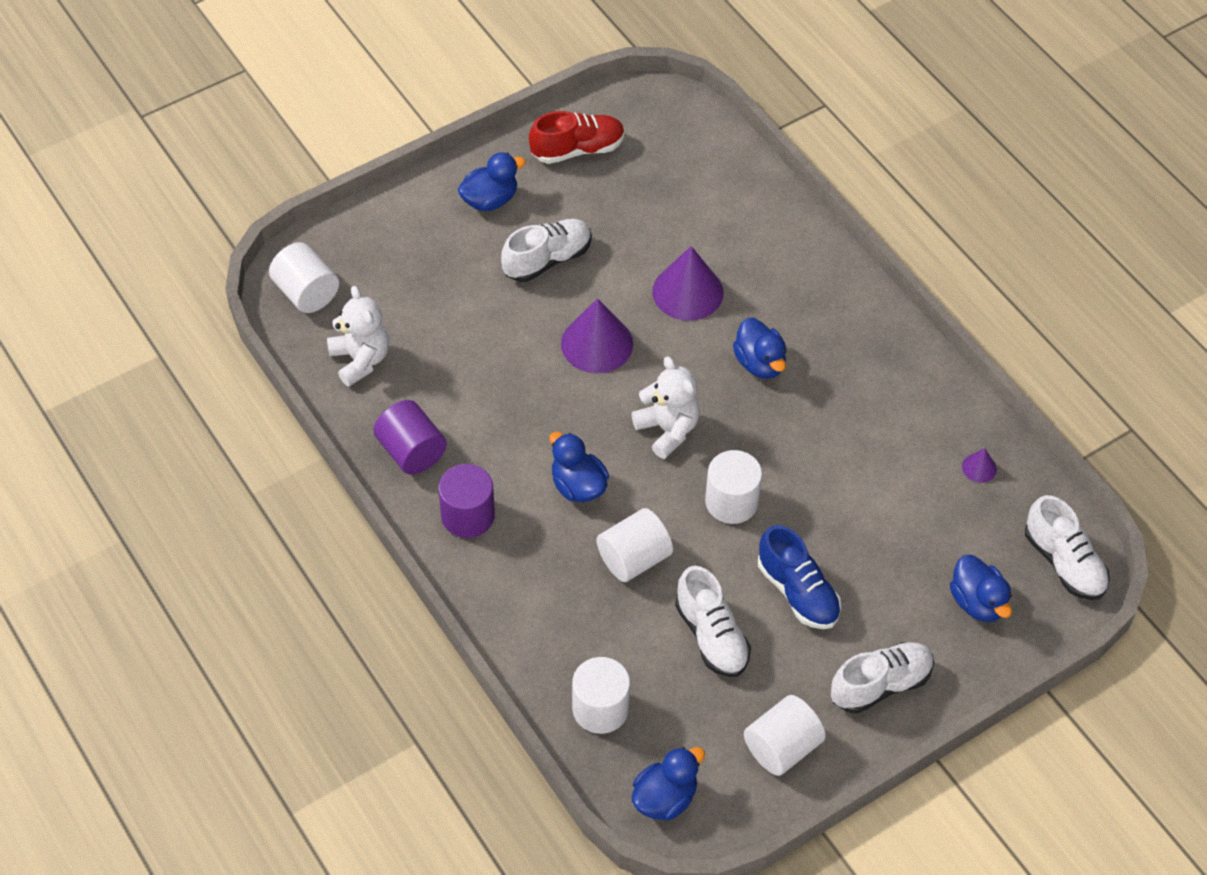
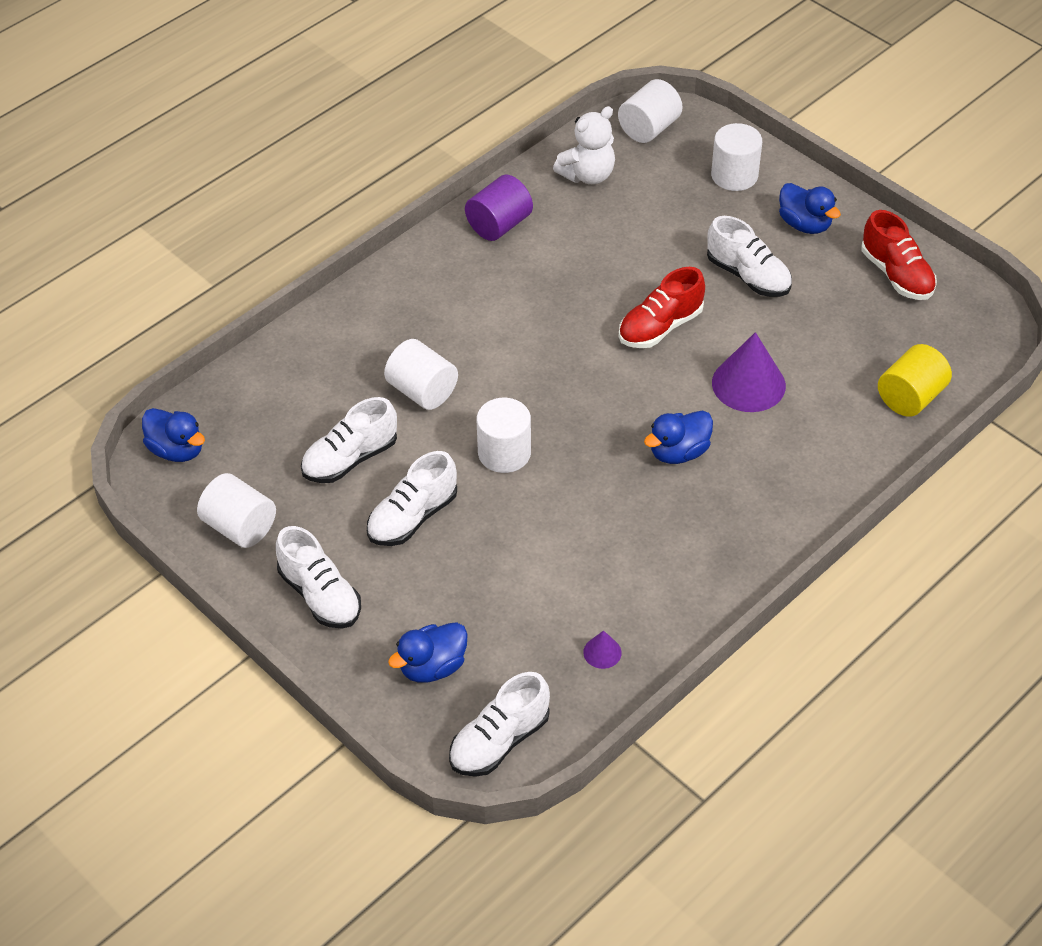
camera: 80 degrees right, 5 degrees down
purple cylinder [438,464,495,538] -> none
blue duck [549,432,609,502] -> none
purple cone [561,298,633,373] -> red shoe [619,267,705,348]
white cylinder [572,657,630,734] -> white cylinder moved to [711,123,762,191]
white teddy bear [631,356,700,459] -> none
blue shoe [758,525,841,629] -> white shoe [367,451,457,546]
none -> yellow cylinder [878,344,952,417]

